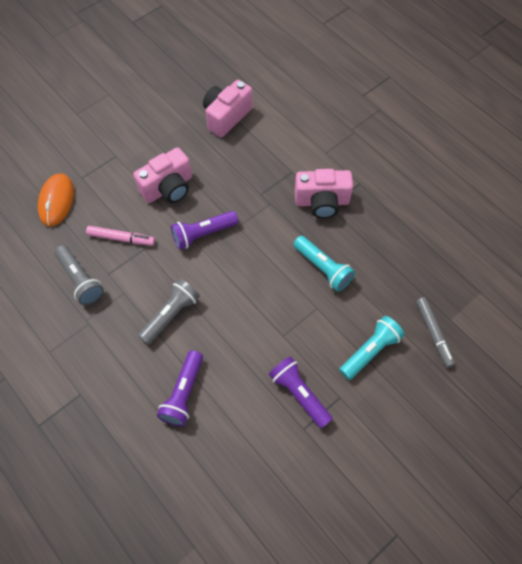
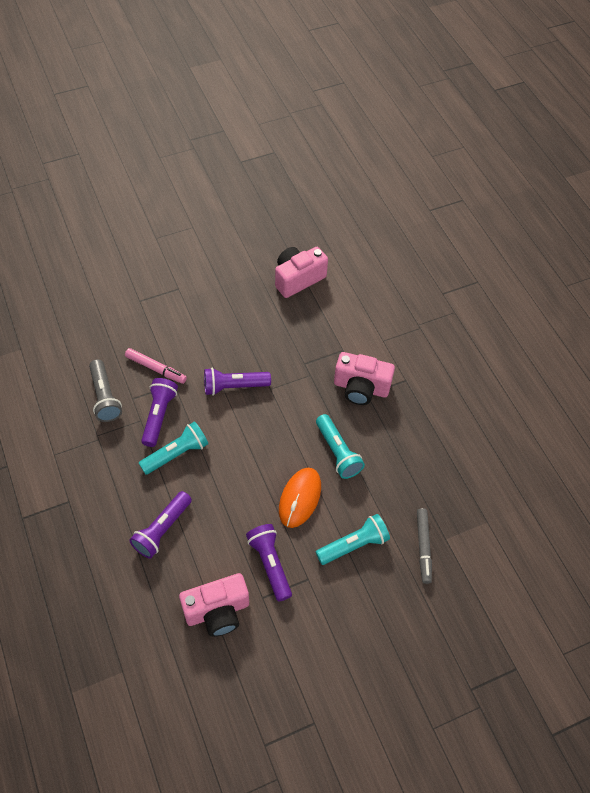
camera: 15 degrees right, 5 degrees down
orange mouse [38,173,74,227] -> orange mouse moved to [279,468,321,528]
pink camera [133,147,192,203] -> pink camera moved to [179,573,249,637]
grey flashlight [138,279,200,345] -> turquoise flashlight [139,421,208,475]
none -> purple flashlight [141,378,178,447]

